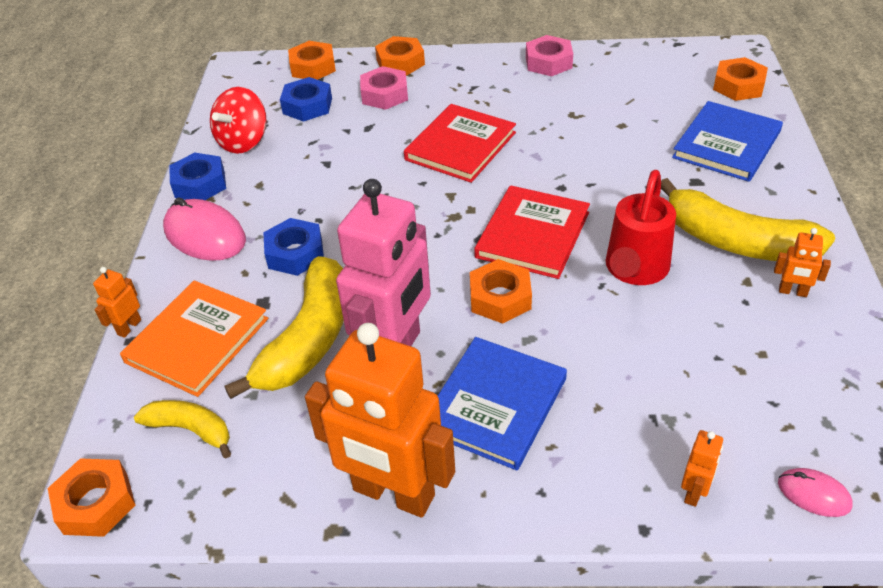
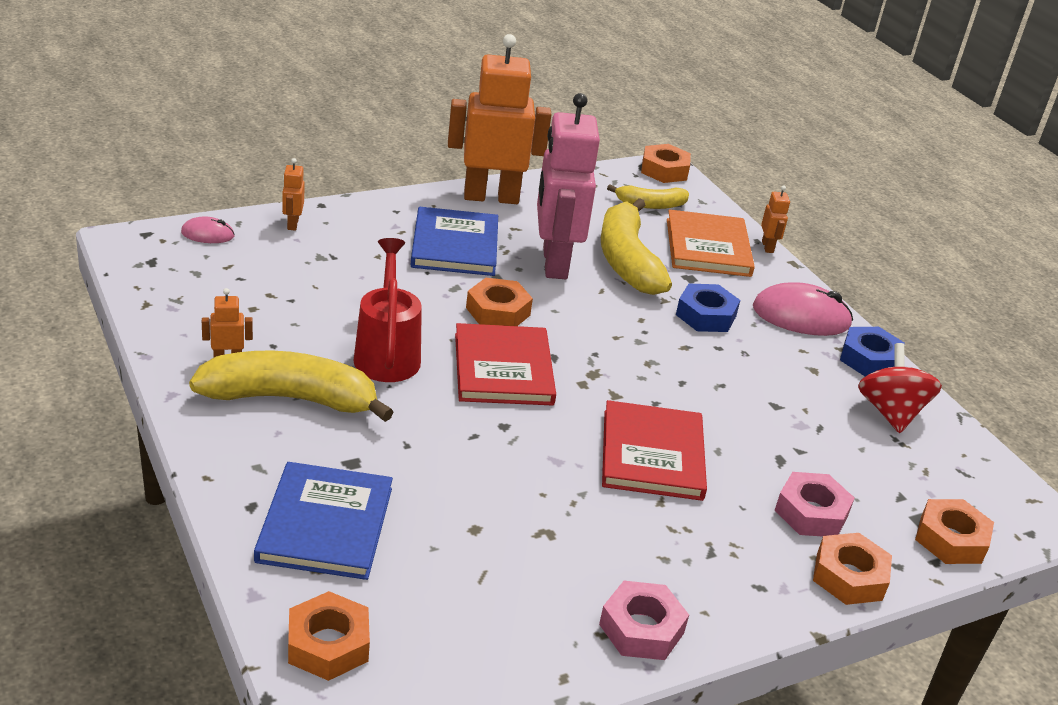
camera: 145 degrees right, 10 degrees down
blue nut [280,77,332,122] -> none

